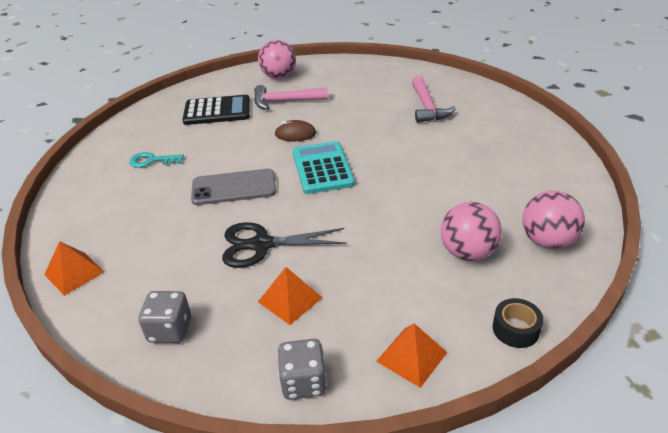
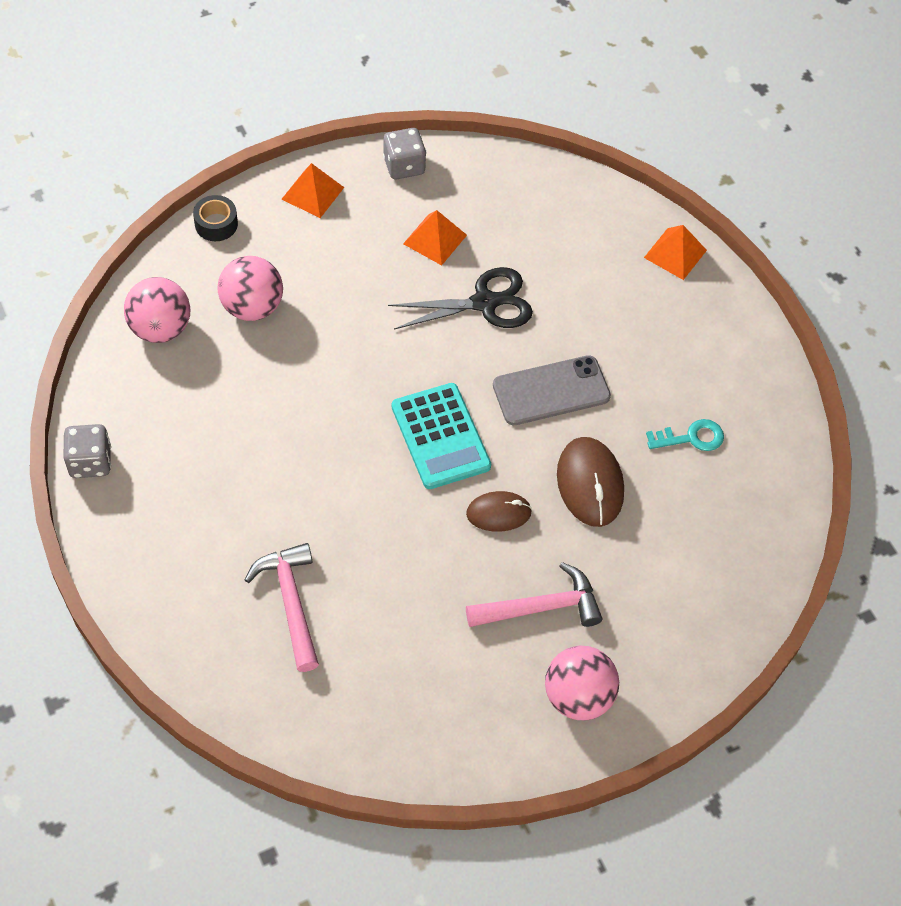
camera: 165 degrees right, 20 degrees up
grey dice [139,291,191,343] -> grey dice moved to [63,424,111,478]
black calculator [182,95,250,125] -> none
none -> brown mouse [557,437,624,527]

